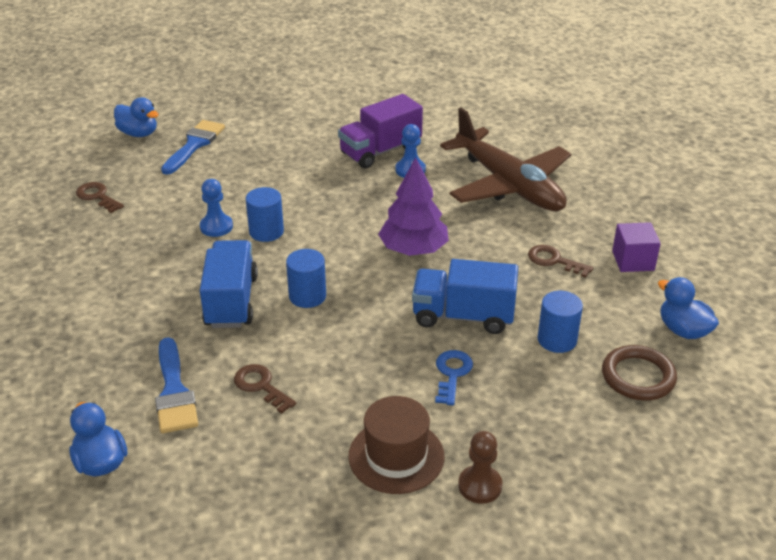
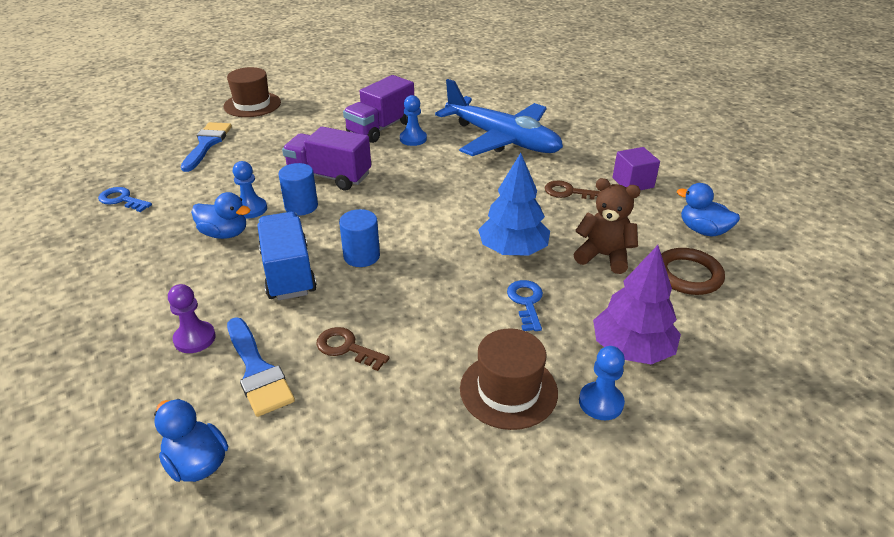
camera: 15 degrees left, 0 degrees up
brown key [76,182,124,213] -> blue key [98,187,152,212]
blue duck [114,97,159,137] -> blue duck moved to [191,192,250,239]
purple tree [378,157,449,256] -> purple tree moved to [593,245,681,364]
blue truck [412,259,518,334] -> blue tree [478,153,550,256]
brown plane [440,108,571,211] -> blue plane [435,79,563,156]
brown pawn [458,431,502,504] -> blue pawn [579,346,625,420]
blue cylinder [537,291,583,353] -> brown teddy bear [574,178,641,274]
none -> purple pawn [168,284,216,353]
none -> brown hat [223,67,281,117]
none -> purple truck [282,127,371,191]

